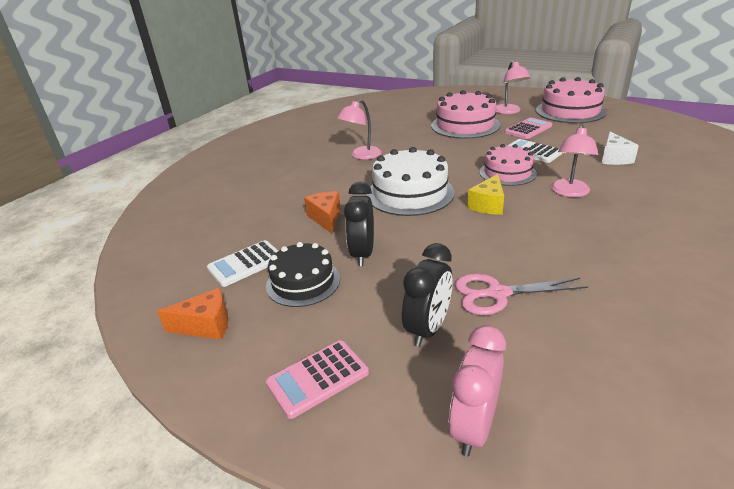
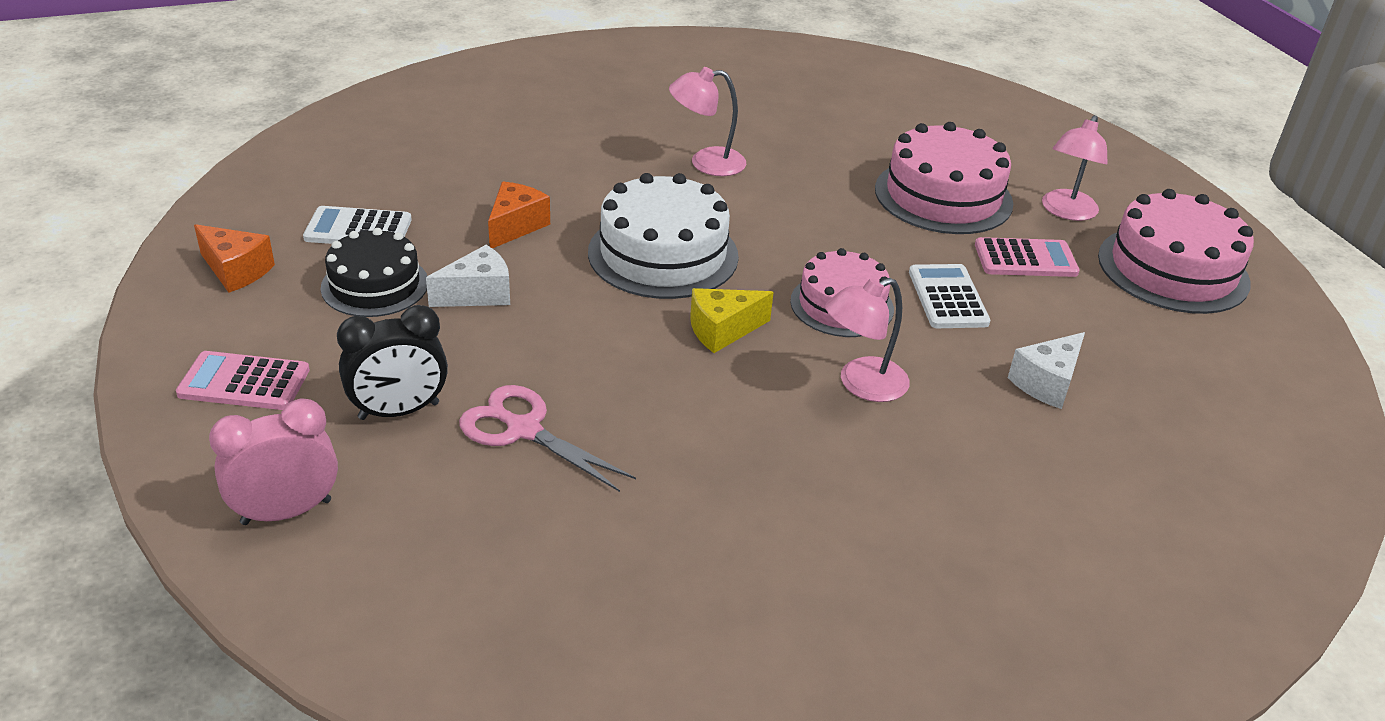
camera: 35 degrees right, 5 degrees up
black clock [344,182,374,266] -> white cheese [426,245,510,307]

